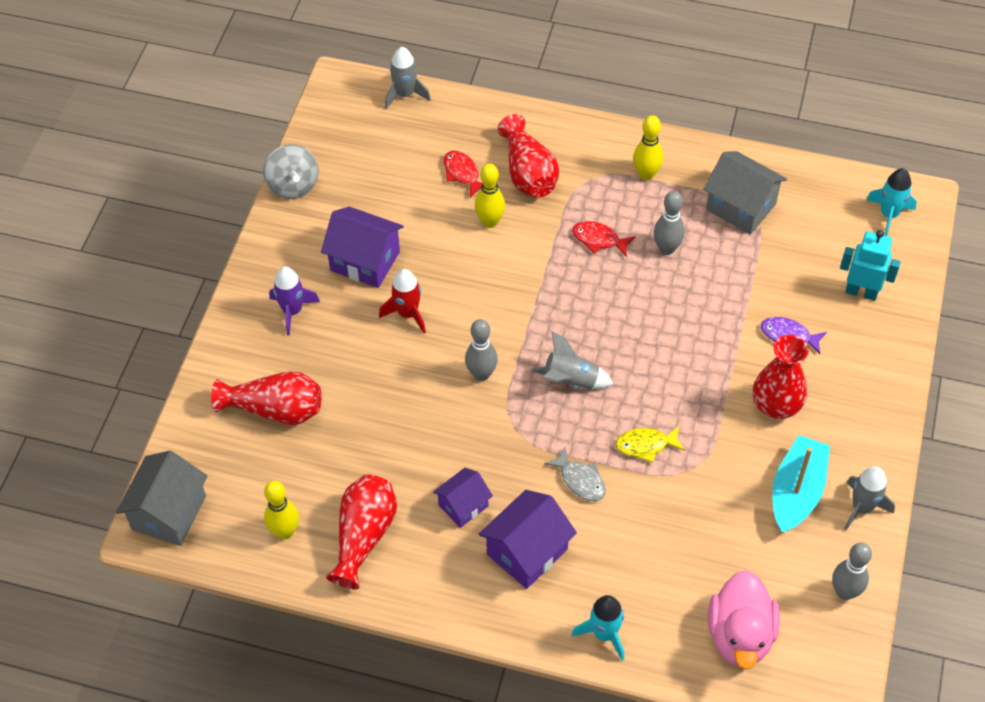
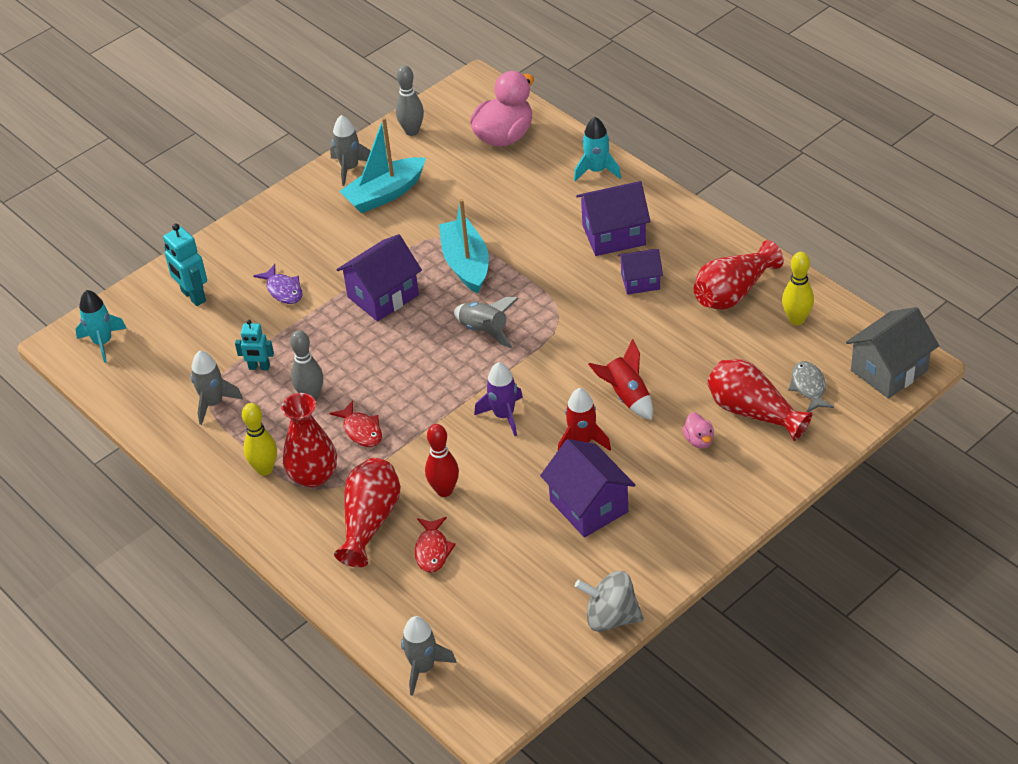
camera: 145 degrees left, 10 degrees down
grey spinning top [263,144,319,199] -> grey spinning top turned 90 degrees counterclockwise [575,571,644,632]
purple rocket [269,266,320,336] -> purple rocket moved to [474,362,523,436]
grey bowling pin [465,319,498,381] -> none
yellow bowling pin [475,163,505,228] -> red bowling pin [425,424,459,497]
grey fish [544,447,606,501] -> grey fish moved to [788,361,834,412]
yellow fish [616,426,685,463] -> turquoise boat [439,199,489,293]
grey house [703,151,787,235] -> grey rocket [191,351,243,425]
red vase [753,335,809,419] -> red vase moved to [281,393,337,488]
none -> turquoise robot [235,320,274,370]
none -> purple house [337,234,422,321]
none -> red rocket [588,339,653,420]
none -> pink duck [682,412,714,449]

